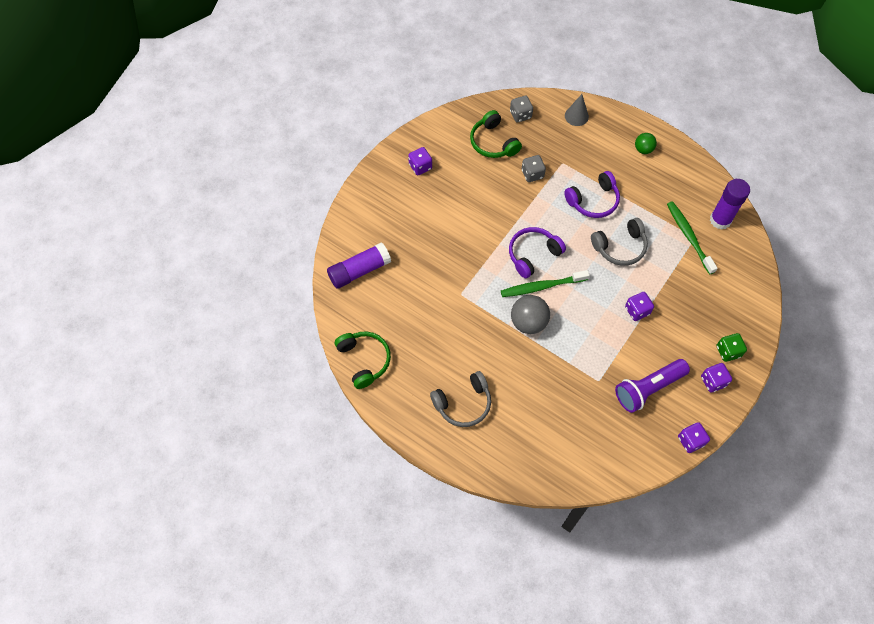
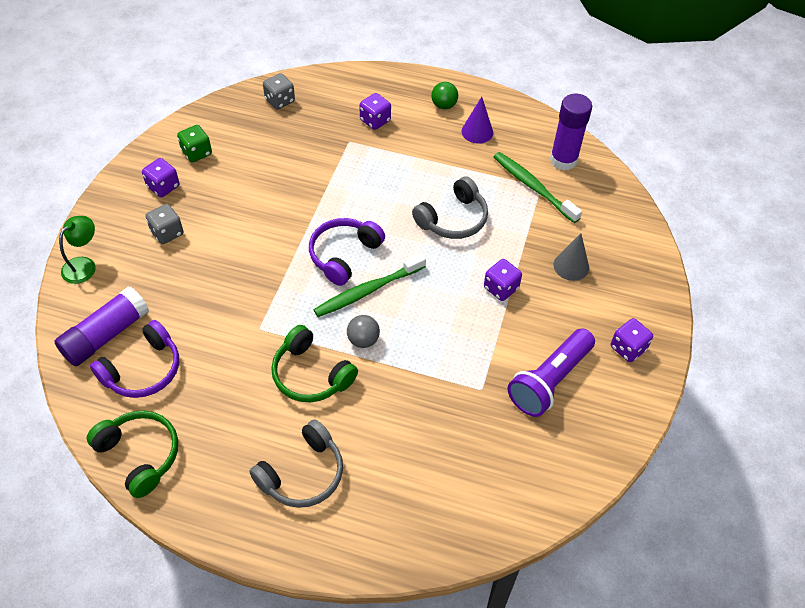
camera: 20 degrees left, 10 degrees down
green headphones [470,110,522,158] -> green headphones moved to [271,325,358,402]
grey ball [511,295,550,334] -> grey ball [347,315,380,348], size x0.60
grey dice [522,155,546,182] -> grey dice moved to [145,204,184,244]
purple headphones [564,171,620,218] -> purple headphones moved to [90,320,179,398]
grey cone [565,94,589,126] -> grey cone moved to [553,233,589,281]
purple dice [678,422,710,453] -> purple dice moved to [359,93,391,130]
green dice [716,333,747,362] -> green dice moved to [177,125,212,163]
none -> green lamp [59,216,96,284]
none -> purple cone [461,97,493,144]

